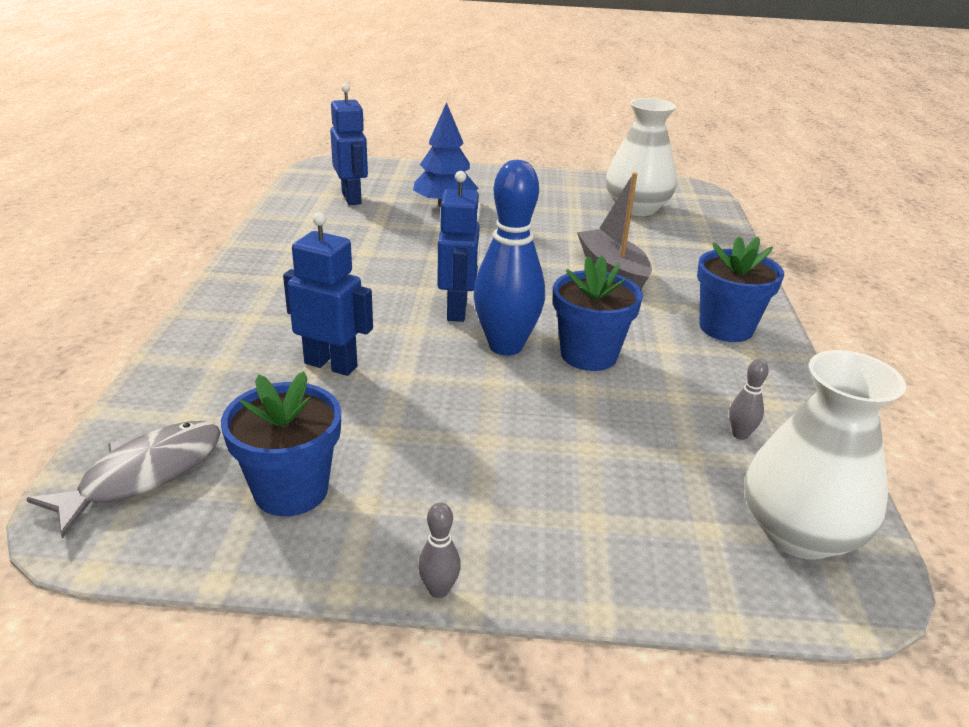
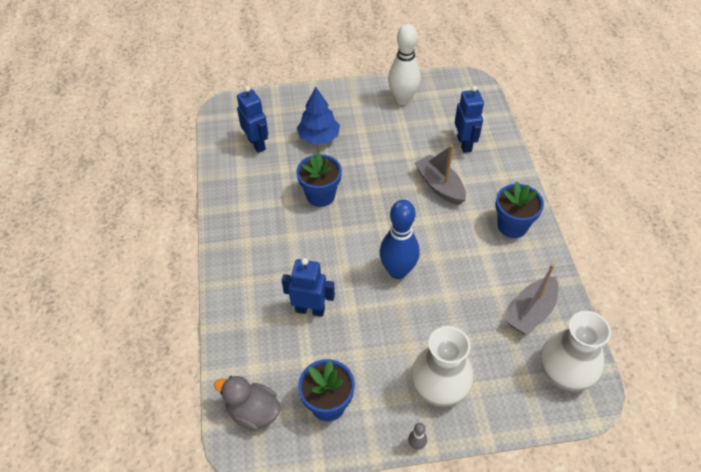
camera: 10 degrees left, 20 degrees up
grey fish [26,421,221,538] -> grey duck [214,376,281,431]
blue robot [437,171,481,322] -> blue robot moved to [455,86,484,153]
blue flower pot [553,256,643,371] -> blue flower pot moved to [296,152,342,207]
white vase [606,98,677,216] -> white vase moved to [411,326,473,407]
grey bowling pin [729,359,769,440] -> grey boat [506,264,559,335]
none -> white bowling pin [388,24,421,105]

